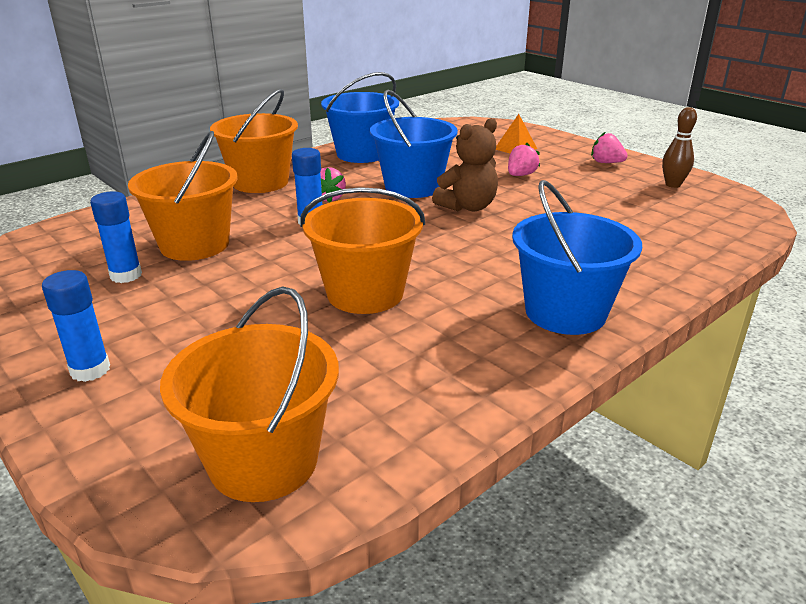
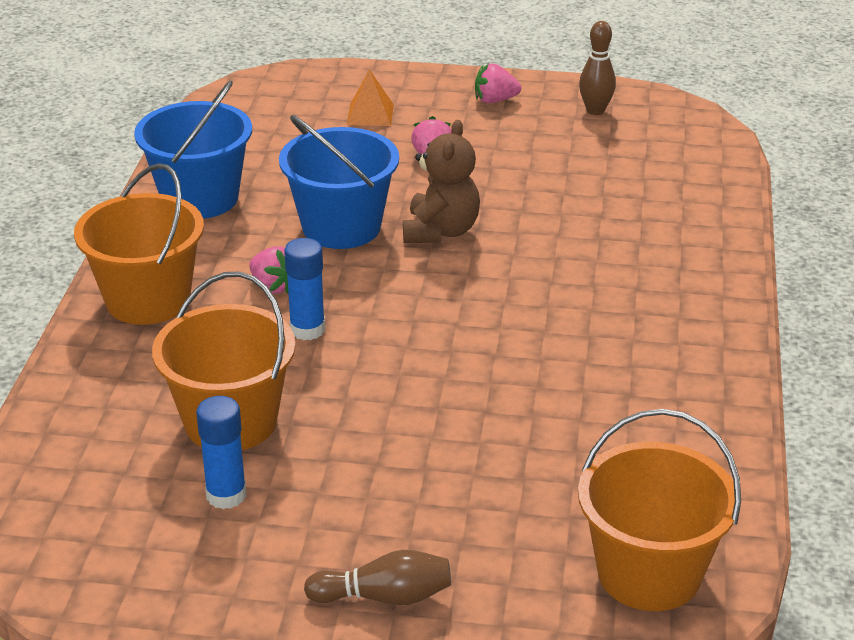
camera: 40 degrees left, 5 degrees up
blue glue stick [42,270,110,382] -> brown bowling pin [304,550,451,605]
orange bucket [300,187,425,314] -> none
blue bucket [512,180,642,335] -> none

